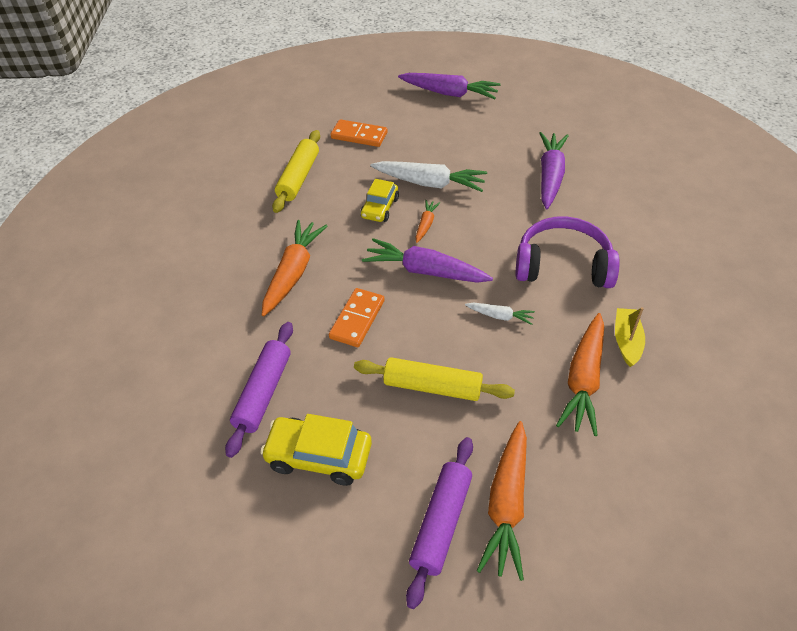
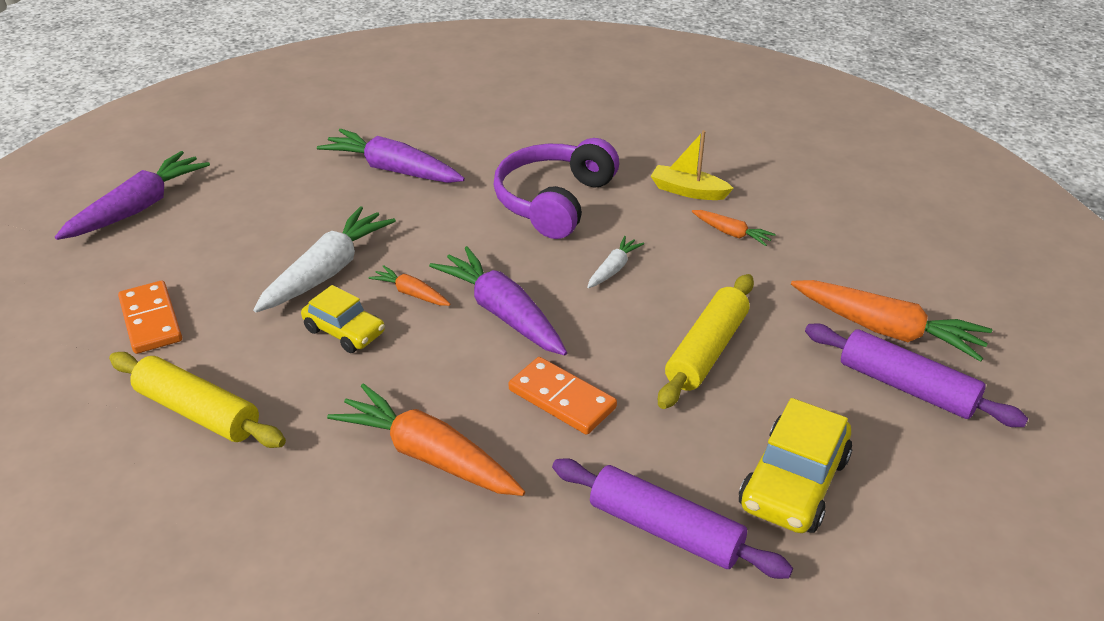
camera: 75 degrees left, 10 degrees down
orange domino [330,119,388,147] -> orange domino turned 60 degrees counterclockwise [118,280,182,354]
purple carrot [362,238,493,283] -> purple carrot turned 105 degrees clockwise [429,246,567,356]
orange carrot [556,313,604,436] -> orange carrot [692,210,776,246], size x0.50

